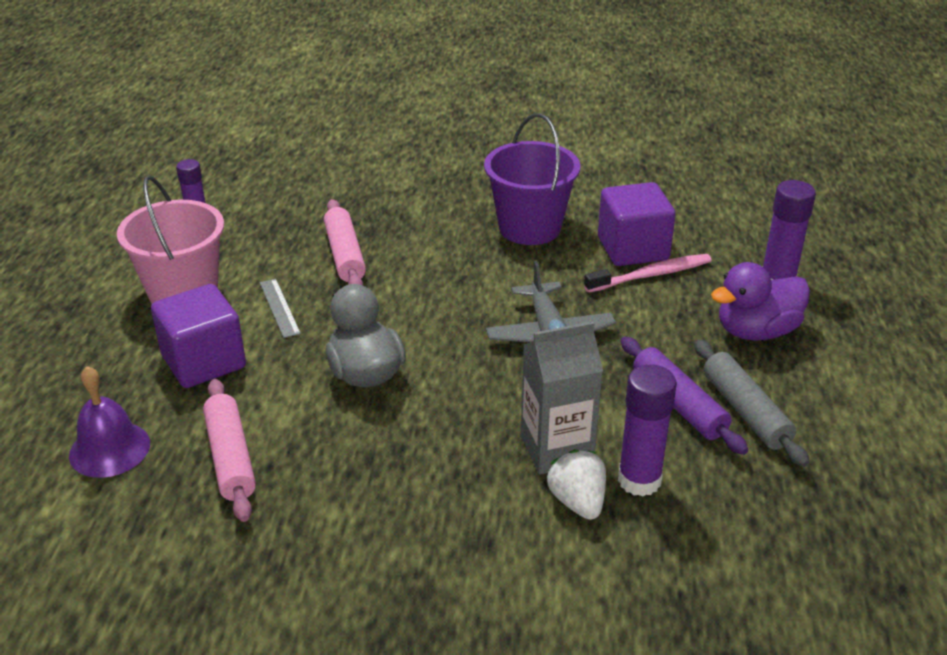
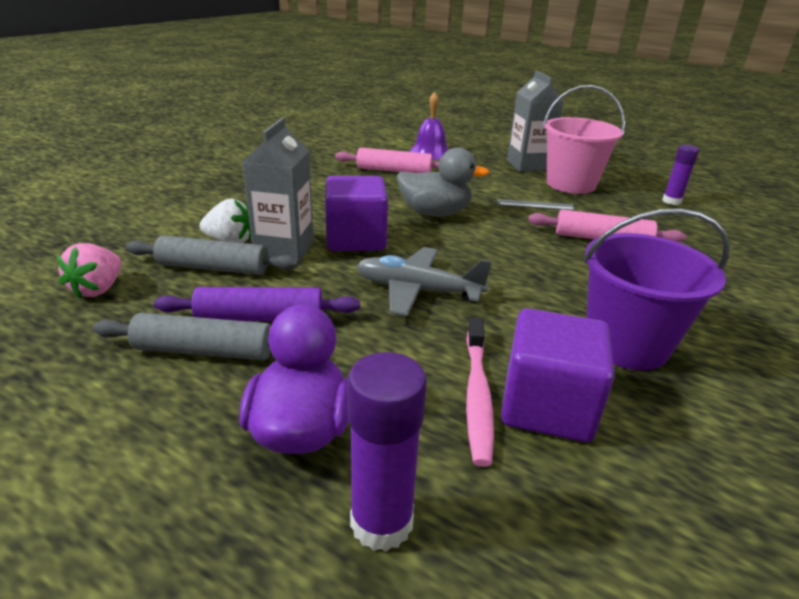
camera: 115 degrees right, 5 degrees down
purple cube [151,284,246,388] -> purple cube moved to [325,176,388,251]
purple glue stick [618,364,677,497] -> grey rolling pin [126,235,299,275]
none -> pink strawberry [57,243,122,298]
none -> grey carton [507,70,564,172]

